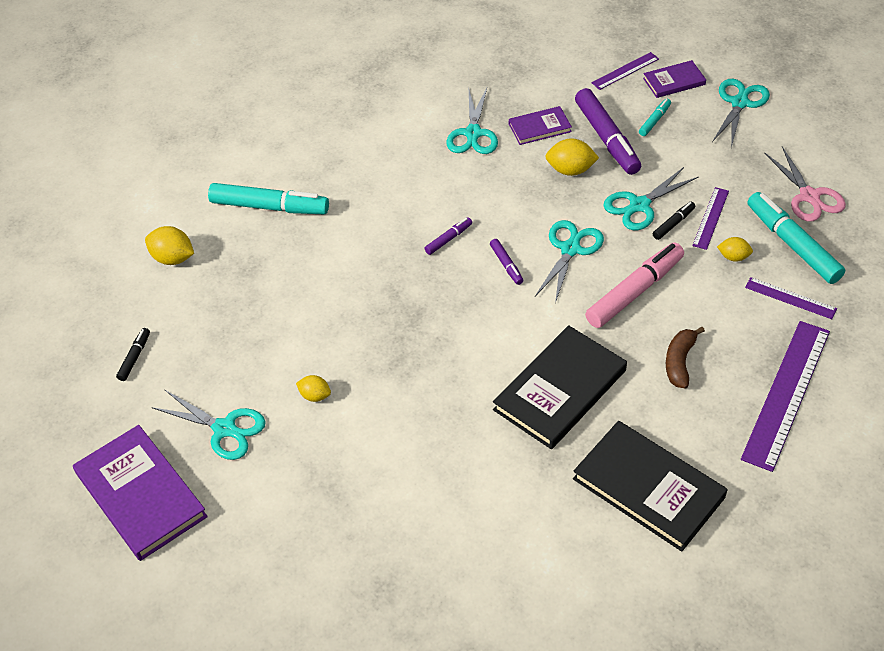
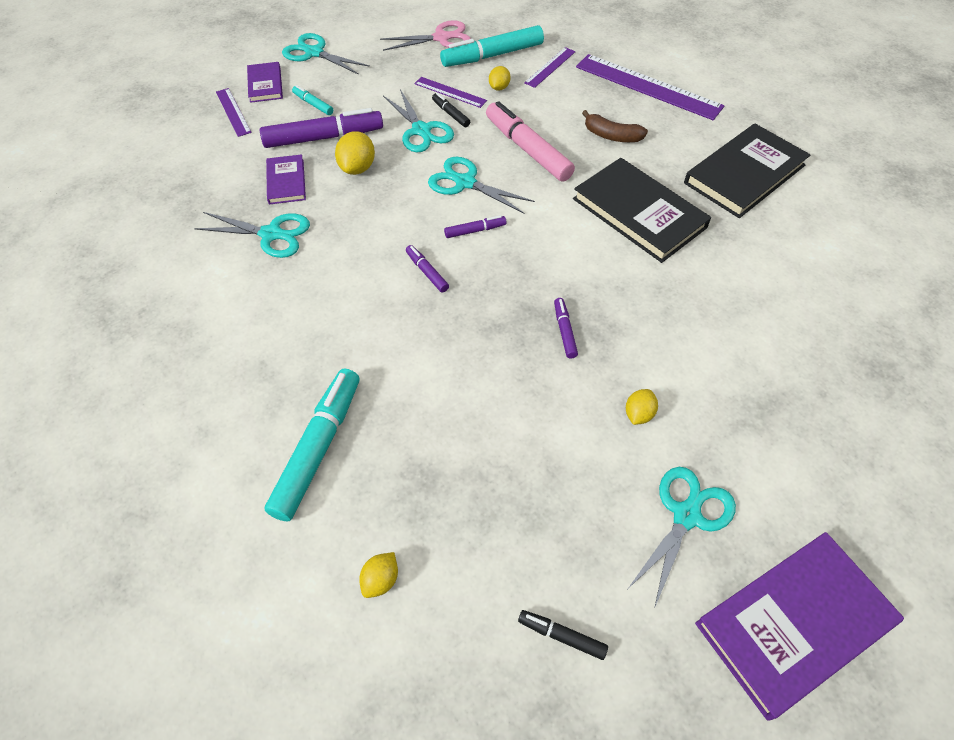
camera: 85 degrees left, 5 degrees up
yellow lemon [145,226,194,265] -> yellow lemon [359,552,398,598], size x0.63
none -> purple marker [554,298,578,358]

